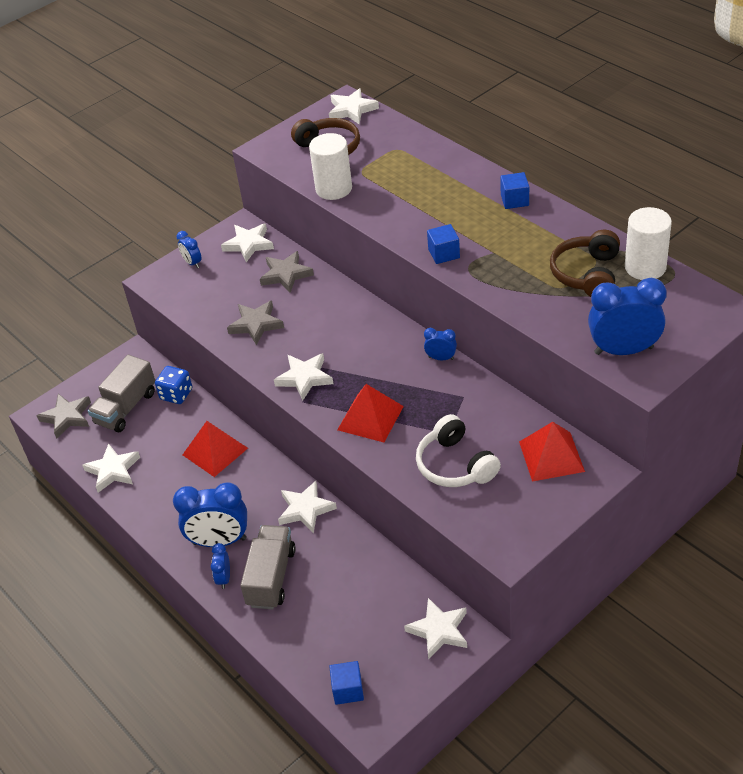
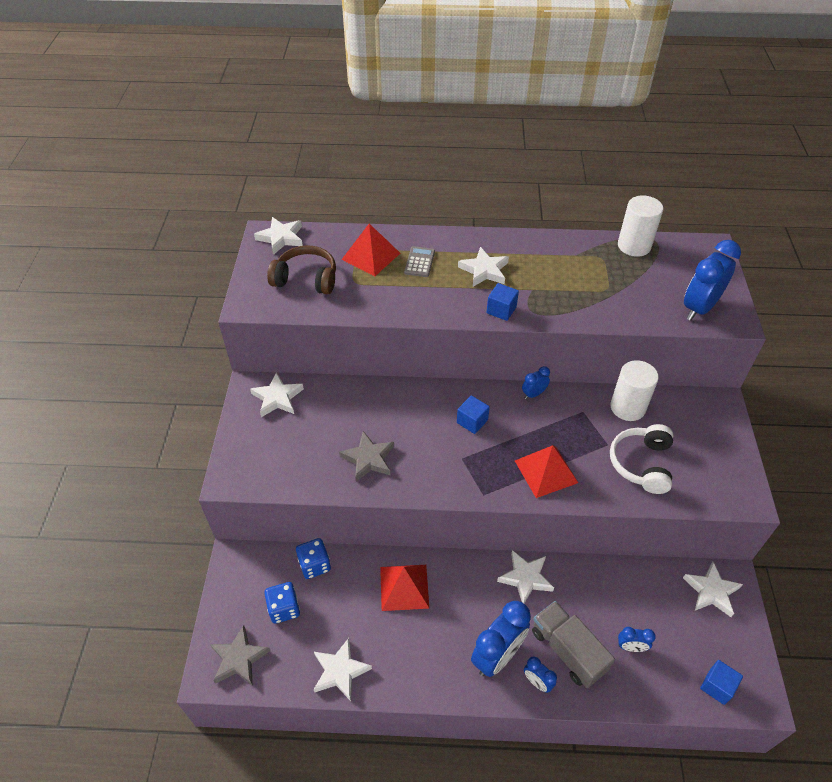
camera: 50 degrees left, 5 degrees up
grey truck [88,355,155,432] -> blue dice [264,582,300,624]
blue clock [177,231,202,268] -> blue clock moved to [618,627,656,652]
grey star [260,251,314,293] -> none
white star [274,353,333,401] -> white star moved to [458,247,509,287]
white cylinder [309,133,352,200] -> white cylinder moved to [610,360,659,421]
white headphones [416,414,501,487] -> white headphones turned 90 degrees clockwise [610,424,673,494]
blue cube [500,172,529,209] -> blue cube moved to [457,395,490,434]
red pyramid [519,422,585,482] -> red pyramid moved to [341,224,400,276]
brown headphones [550,230,620,297] -> none
none -> grey calculator [404,246,435,277]

